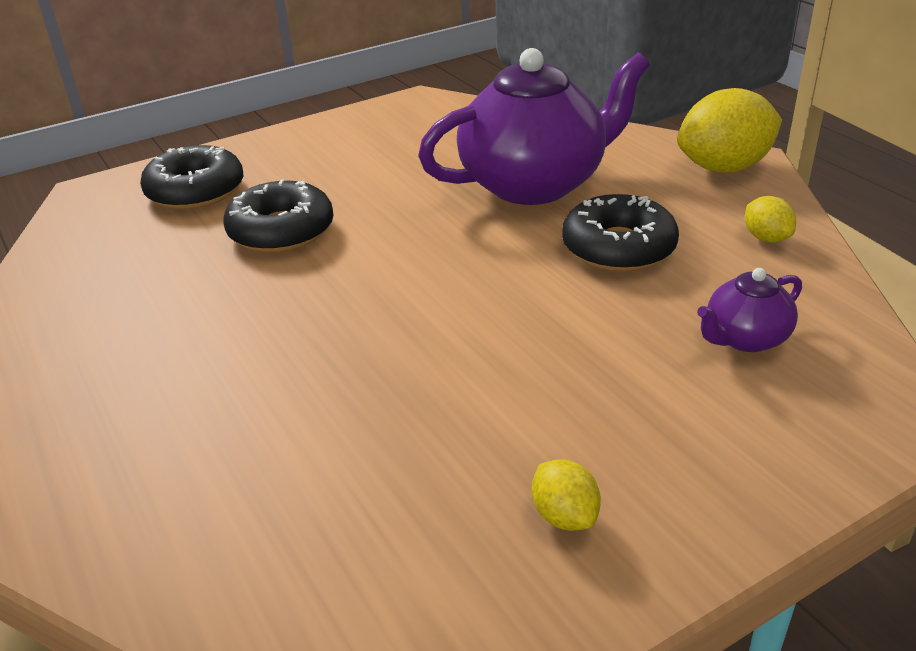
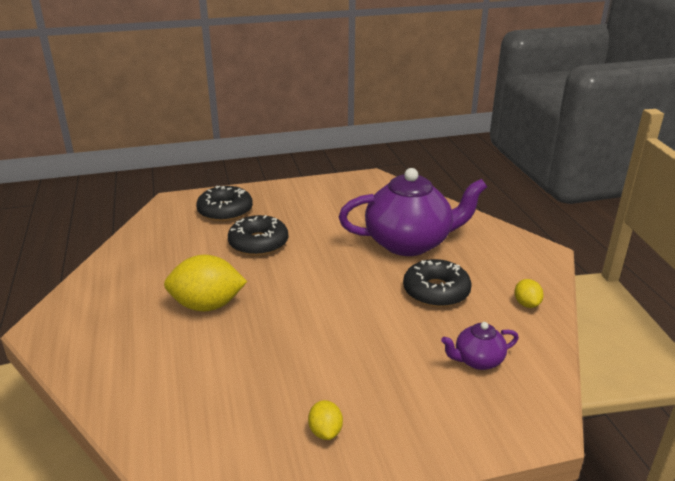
camera: 15 degrees right, 5 degrees down
yellow lemon [677,88,782,172] -> yellow lemon moved to [164,255,247,312]

